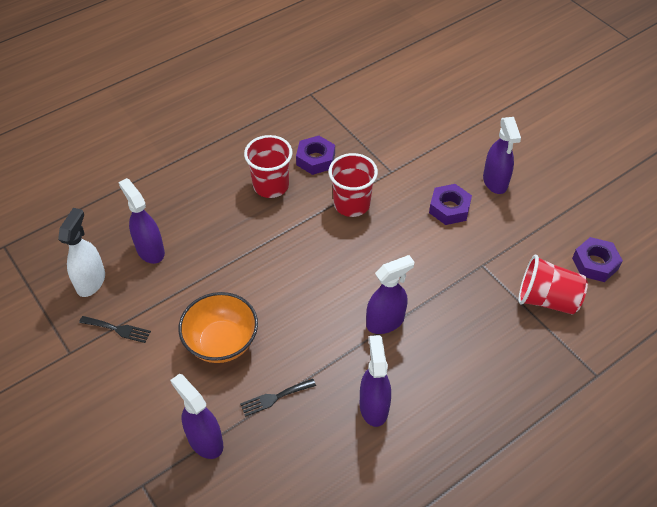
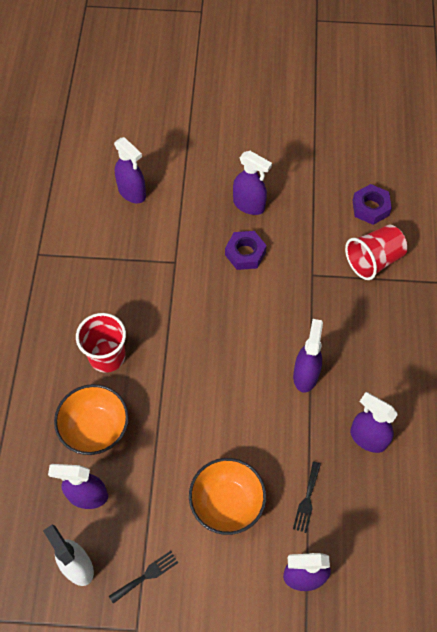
camera: 50 degrees left, 10 degrees up
purple nut [296,136,335,175] -> none
red cup [329,153,378,217] -> none
none -> orange bowl [54,384,129,455]
none -> purple spray bottle [114,137,146,203]

